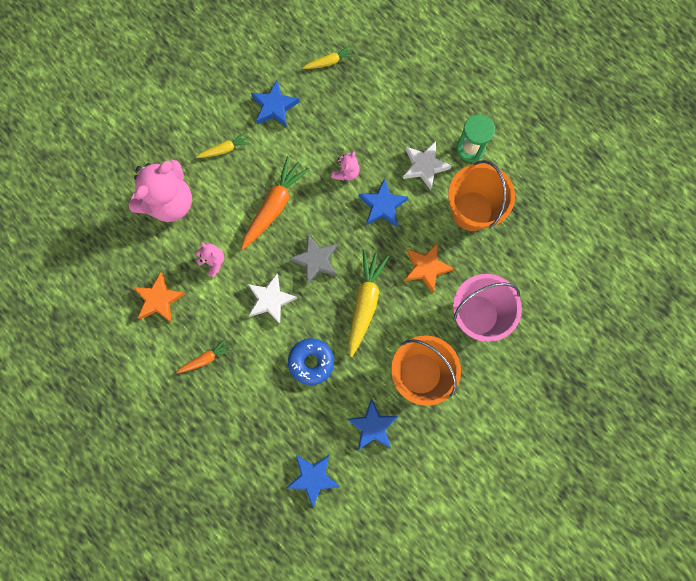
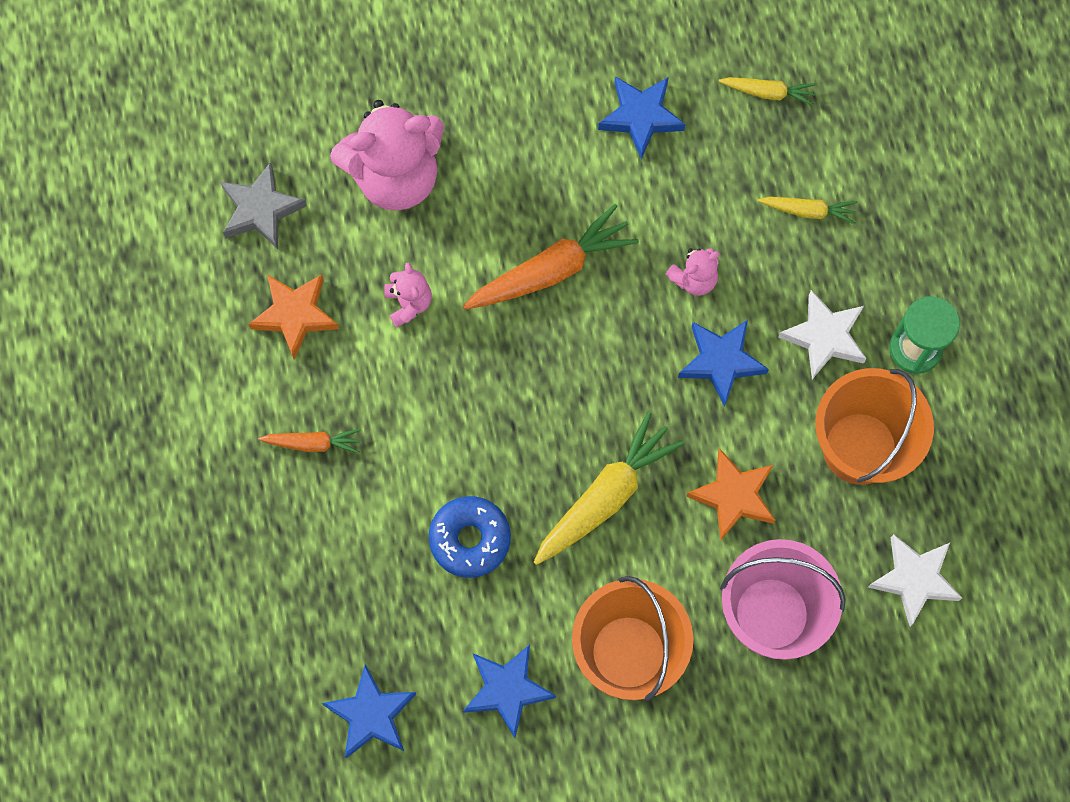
camera: 30 degrees right, 5 degrees down
yellow carrot [196,132,251,158] -> yellow carrot moved to [758,197,858,225]
white star [248,274,297,324] -> white star moved to [868,534,962,626]
grey star [289,234,338,285] -> grey star moved to [220,162,307,249]

